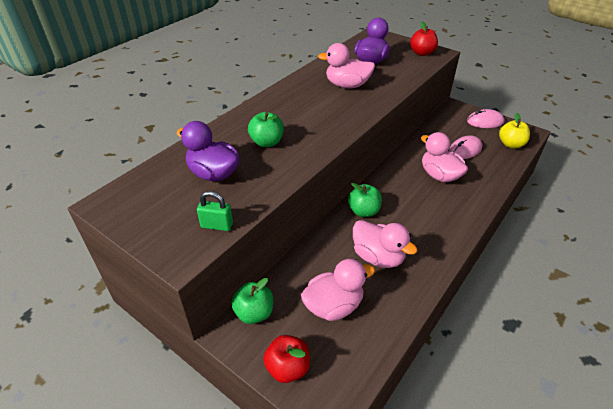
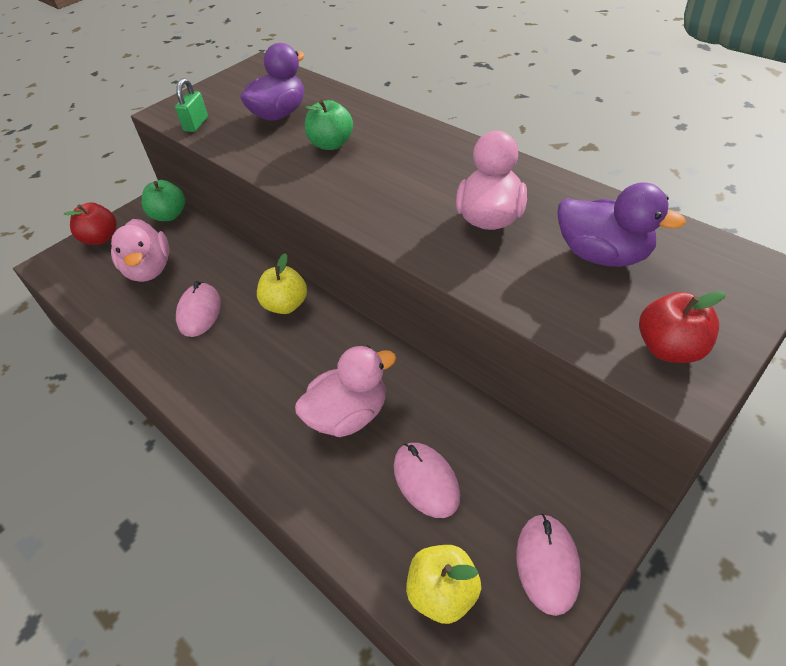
camera: 100 degrees right, 5 degrees up
green apple [348,183,382,217] -> yellow apple [257,253,307,314]
pink duck [353,220,417,268] -> pink mouse [176,281,221,337]

